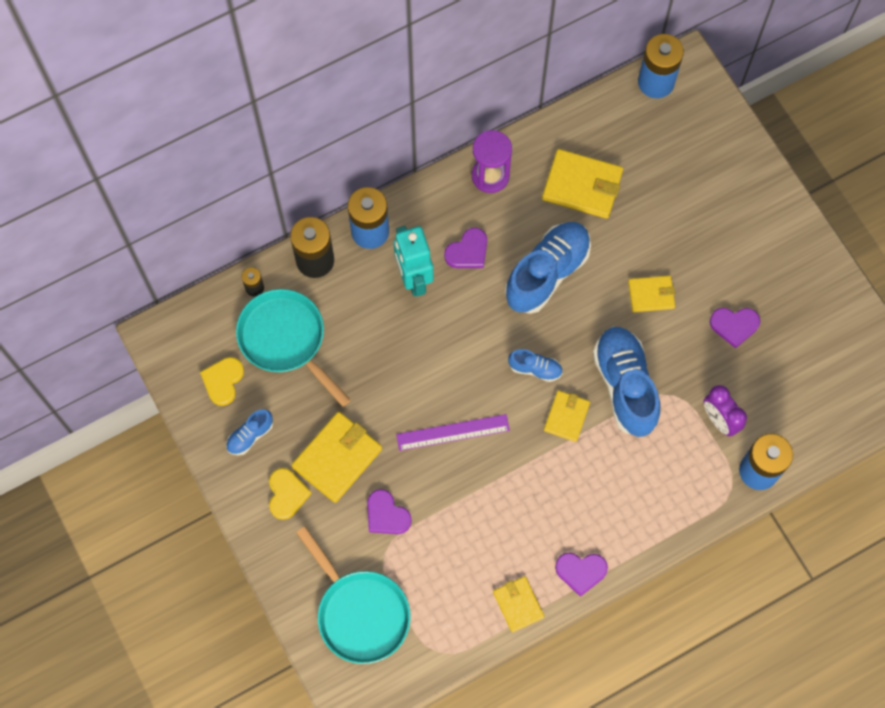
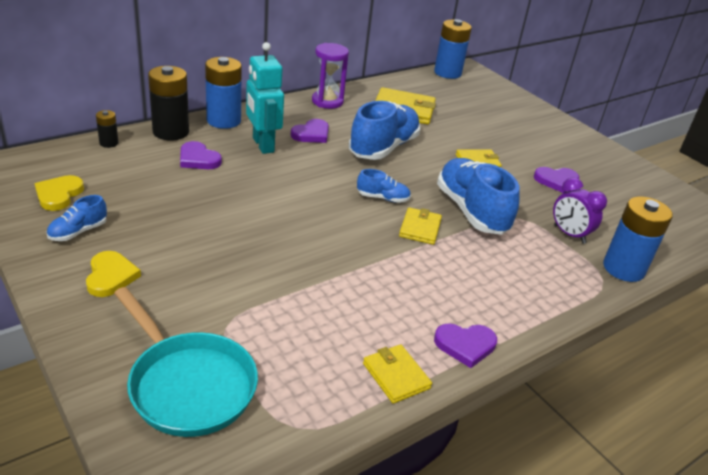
camera: 10 degrees left, 35 degrees down
turquoise pan [236,289,351,407] -> none
yellow wallet [291,412,382,503] -> none
purple heart [367,489,412,534] -> purple heart moved to [180,141,222,169]
purple ruler [396,414,510,451] -> none

